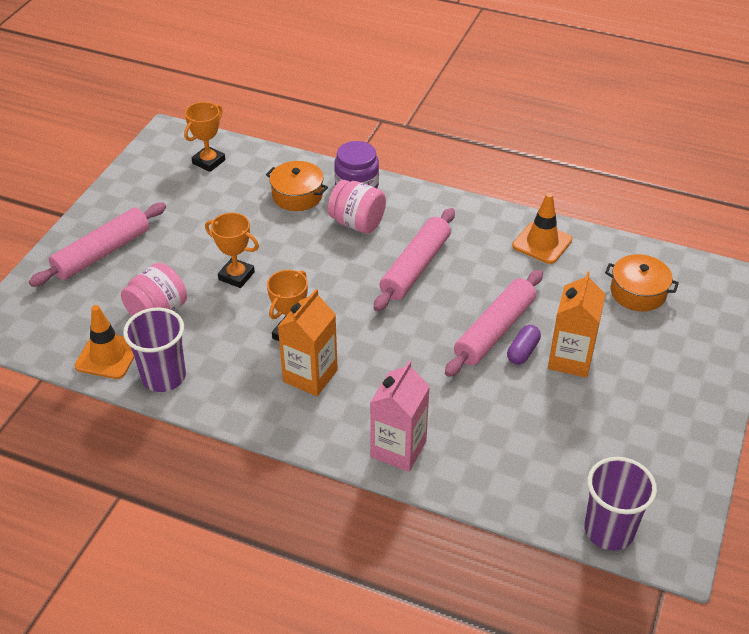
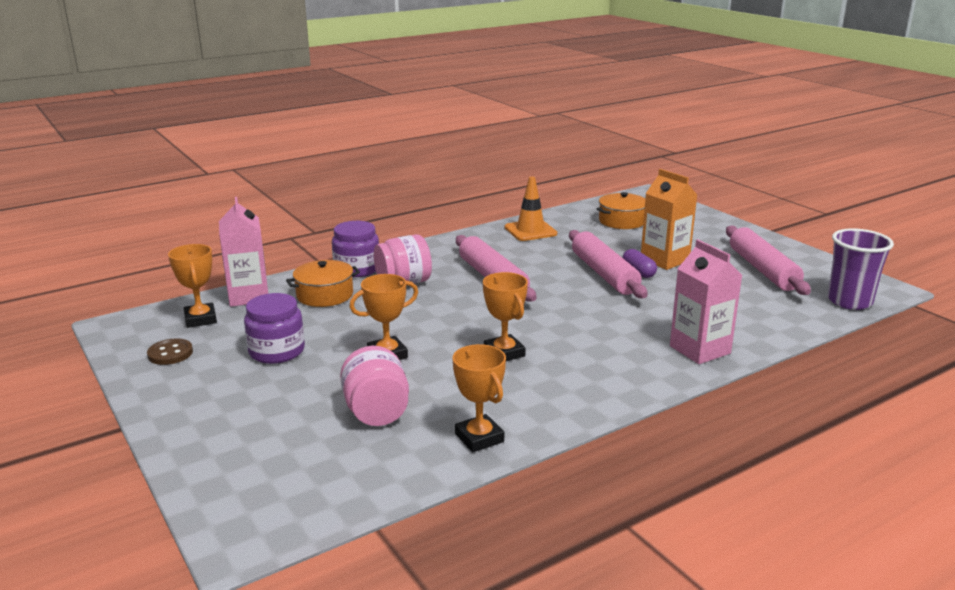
camera: 55 degrees left, 20 degrees down
pink rolling pin [29,203,166,287] -> pink rolling pin moved to [726,226,811,295]
orange traffic cone [75,305,134,379] -> none
purple cup [123,308,186,392] -> orange trophy [453,344,506,452]
orange carton [278,289,338,396] -> none
none -> brown button [147,338,193,365]
none -> pink carton [219,197,268,307]
none -> purple jar [244,293,305,364]

